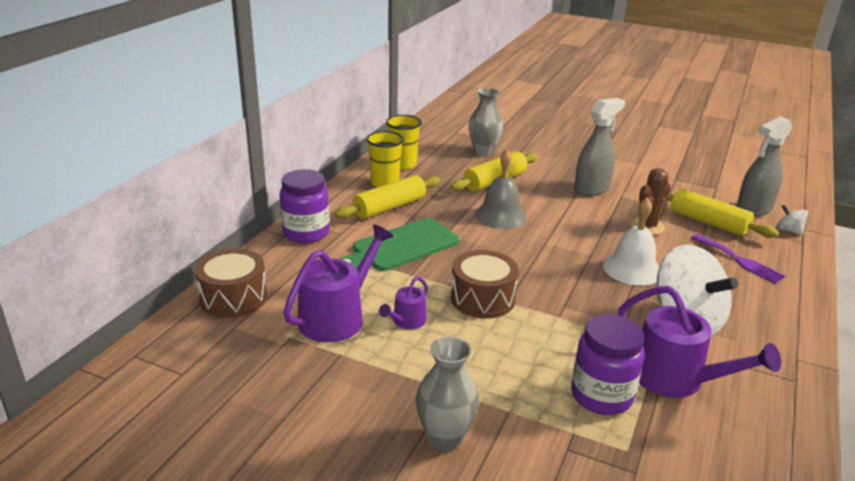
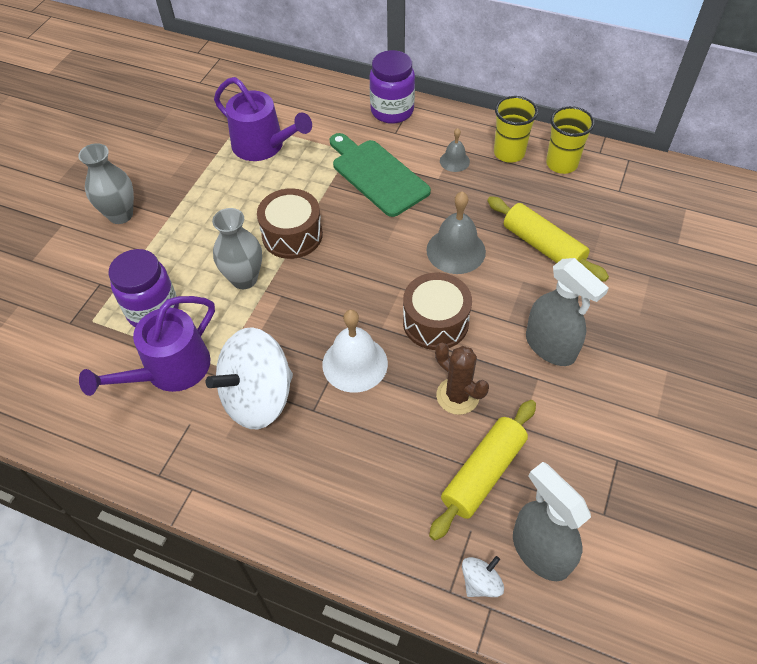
camera: 90 degrees right, 25 degrees up
brown drum [195,248,267,318] -> brown drum moved to [403,273,472,350]
yellow rolling pin [335,175,440,219] -> grey bell [440,128,470,172]
purple watering can [379,276,428,329] -> none
grey vase [469,88,503,156] -> grey vase moved to [212,208,262,289]
purple fork [691,234,785,283] -> none

